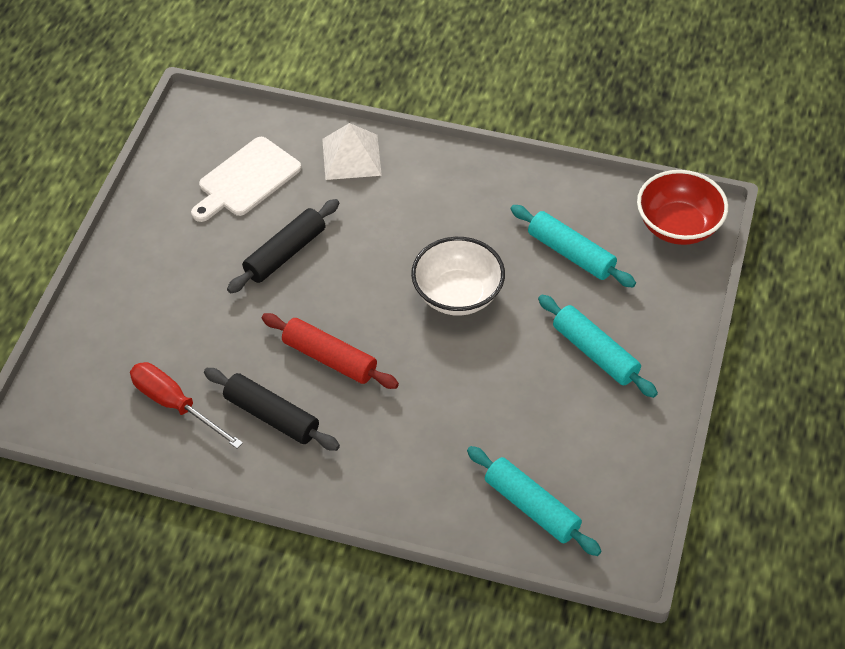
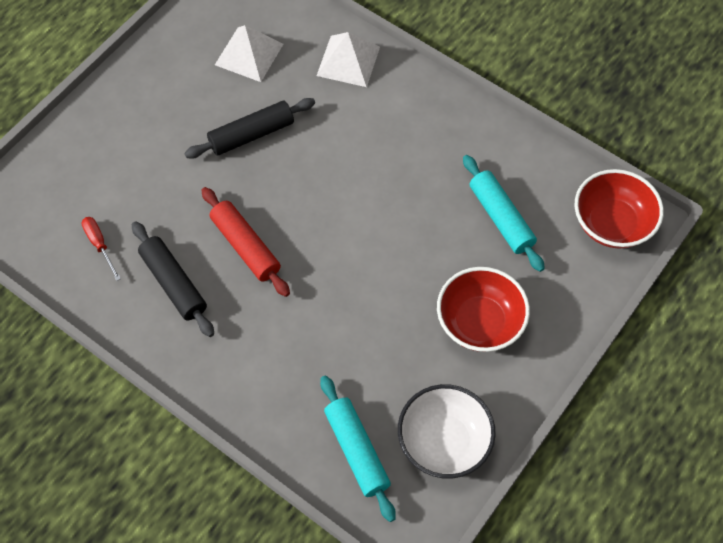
camera: 20 degrees right, 10 degrees up
red screwdriver [130,362,243,449] -> red screwdriver [81,217,121,281], size x0.60
white cutting board [191,137,301,222] -> white pyramid [215,25,283,82]
white bowl [411,237,505,316] -> white bowl moved to [398,384,496,479]
turquoise rolling pin [538,295,658,398] -> red bowl [437,267,530,352]

